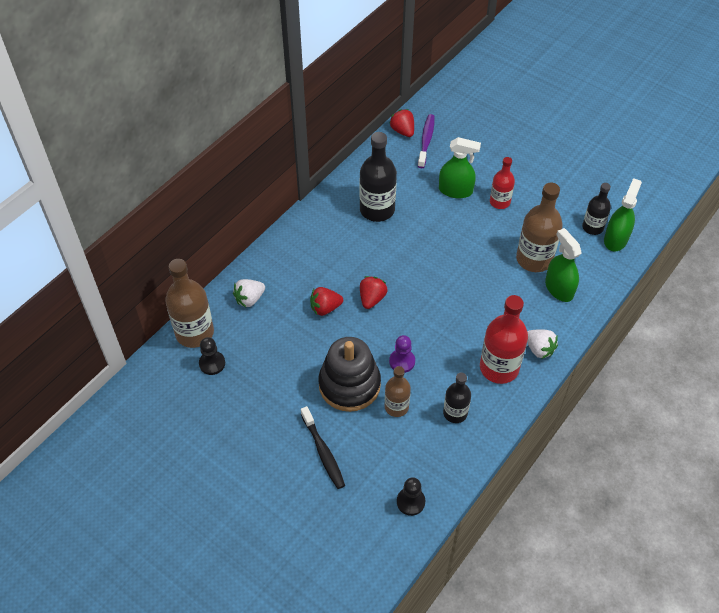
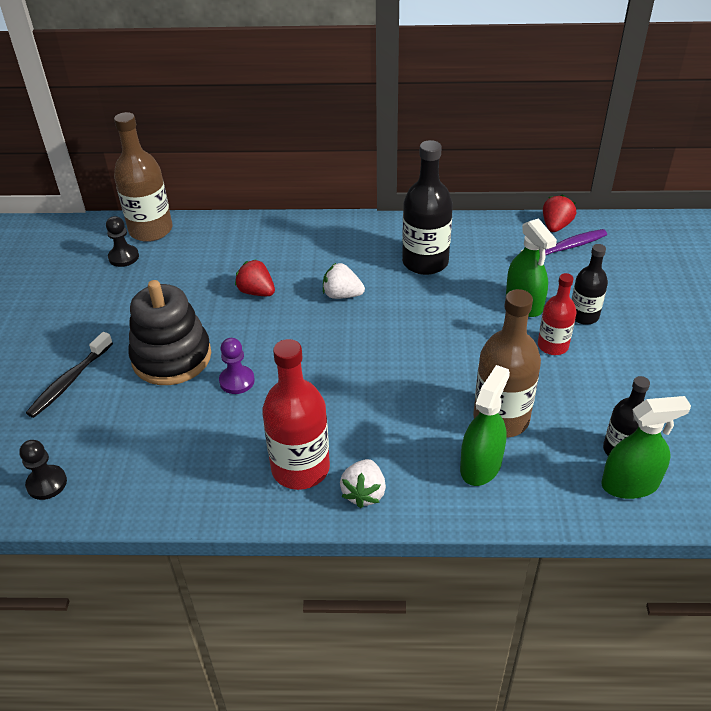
camera: 55 degrees right, 10 degrees down
white strawberry [233,279,265,307] -> white strawberry moved to [323,263,365,299]
red strawberry [360,276,387,309] -> none
brown bottle [385,366,411,417] -> none
black bottle [443,373,471,423] -> black bottle moved to [572,244,608,325]

